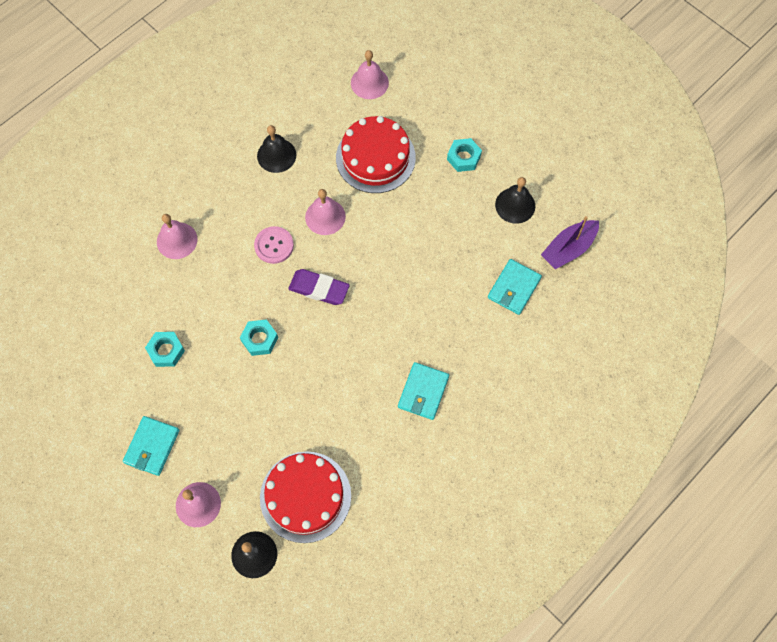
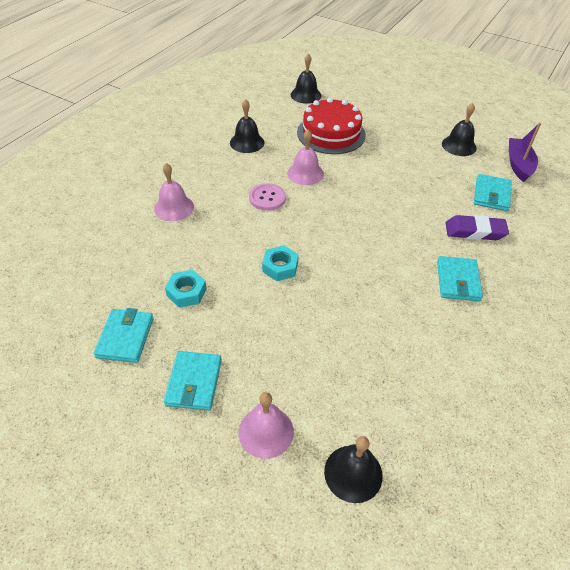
camera: 15 degrees left, 20 degrees down
red cake [260,451,351,543] -> none
purple eraser [289,269,349,305] -> purple eraser moved to [446,215,509,240]
pink bell [351,50,389,99] -> black bell [291,54,321,104]
turquoise nut [447,138,482,172] -> none
purple boat [541,216,599,269] -> purple boat turned 150 degrees clockwise [509,123,541,182]
none -> turquoise wallet [94,308,154,363]

